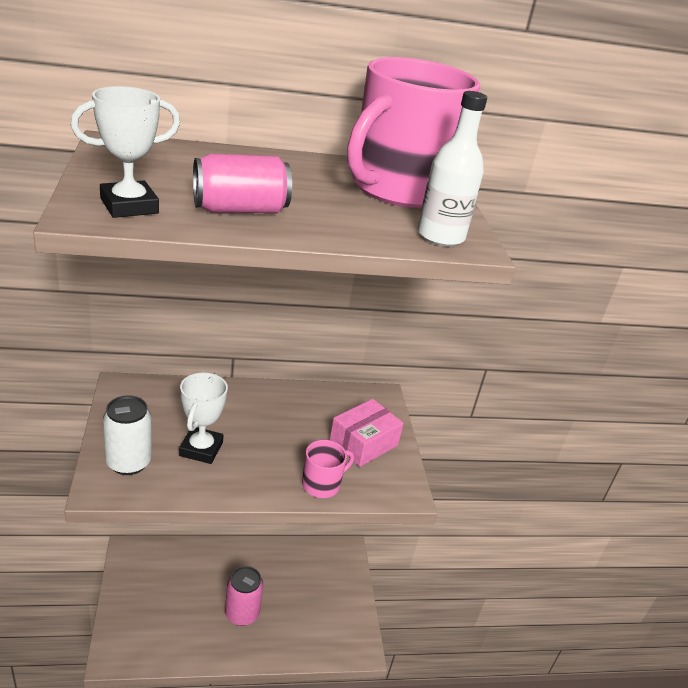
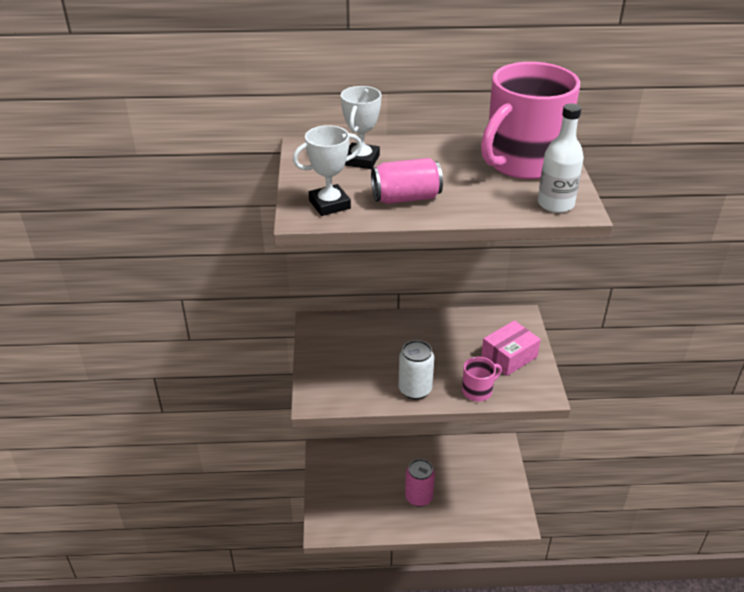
camera: 10 degrees right, 5 degrees up
white can [103,395,152,475] -> white can moved to [398,340,434,400]
white trophy [179,373,228,464] -> white trophy moved to [341,86,381,169]

